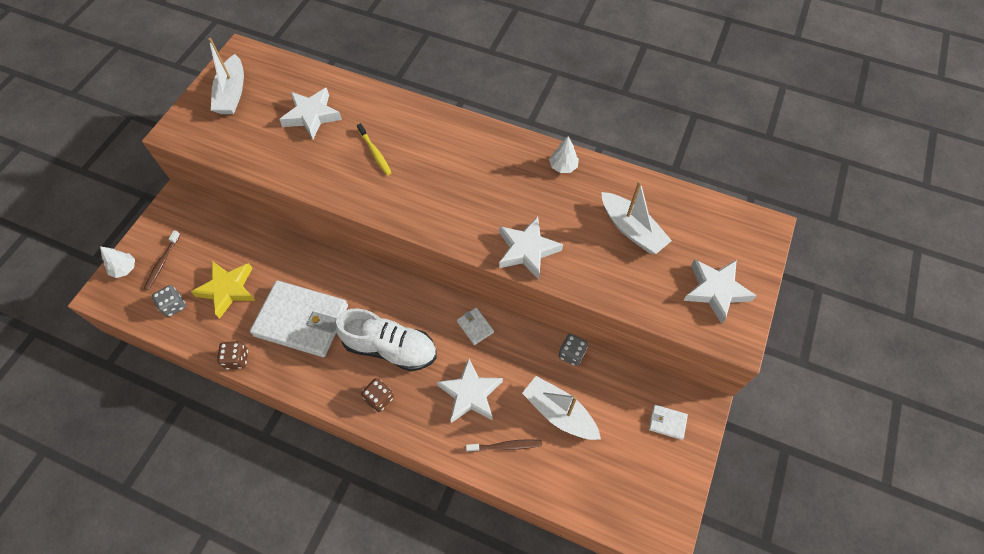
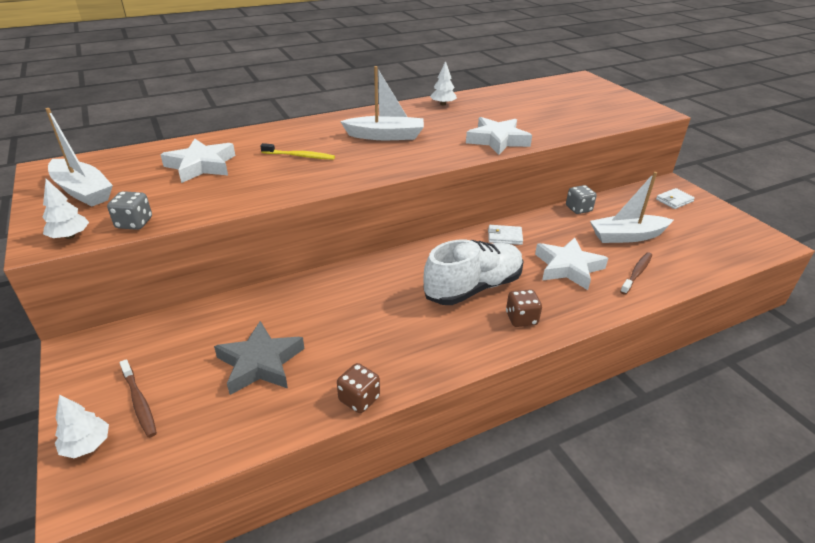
camera: 50 degrees left, 25 degrees down
grey dice [152,285,186,317] -> grey dice moved to [107,191,152,230]
yellow star [191,261,255,319] -> grey star [214,321,304,395]
white wallet [250,281,348,357] -> none
white boat [601,181,672,254] -> white boat moved to [340,66,424,140]
white star [683,259,757,324] -> none
none -> white tree [42,179,89,239]

